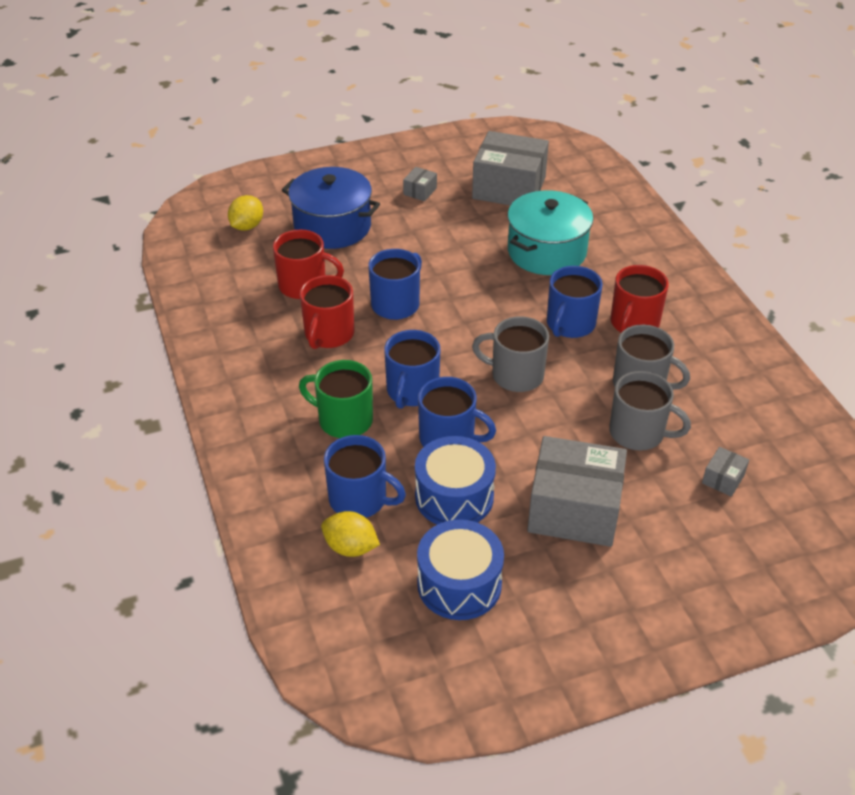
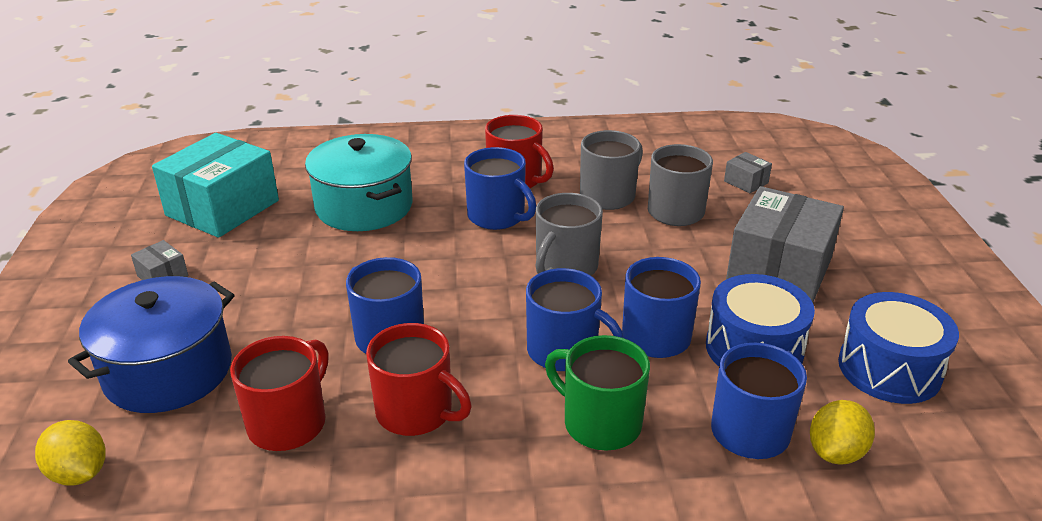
camera: 75 degrees left, 10 degrees down
green mug [299,360,373,438] -> green mug turned 90 degrees clockwise [545,335,650,451]
grey box [472,131,549,205] -> turquoise box [152,133,279,238]

